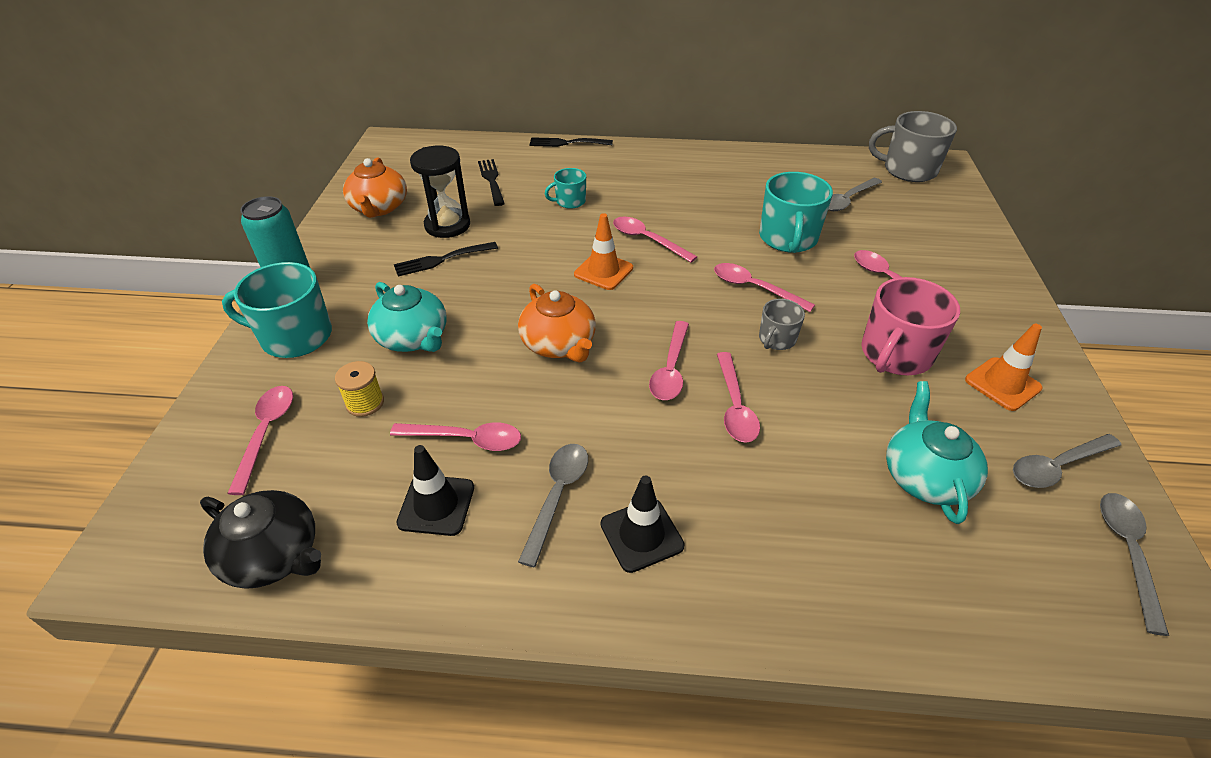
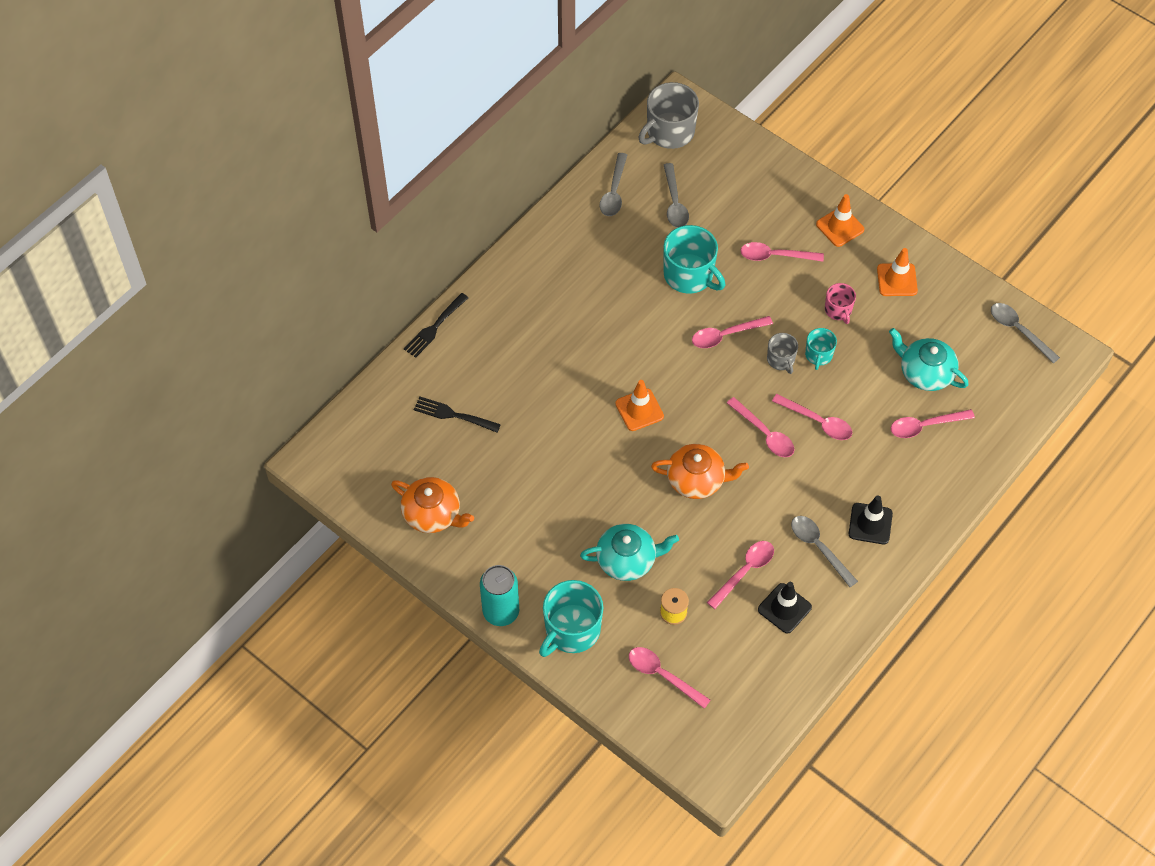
camera: 55 degrees left, 15 degrees up
black teapot [200,490,321,589] -> none
black fork [394,242,498,276] -> none
black hourglass [410,146,470,238] -> none
turquoise mug [545,168,586,209] -> turquoise mug moved to [805,328,837,370]
pink spoon [613,217,697,263] -> pink spoon moved to [891,409,975,438]
pink mug [861,277,960,375] -> pink mug [825,283,856,324], size x0.54
grey spoon [1013,434,1121,488] -> grey spoon moved to [599,153,627,216]
none -> orange traffic cone [816,194,864,247]

